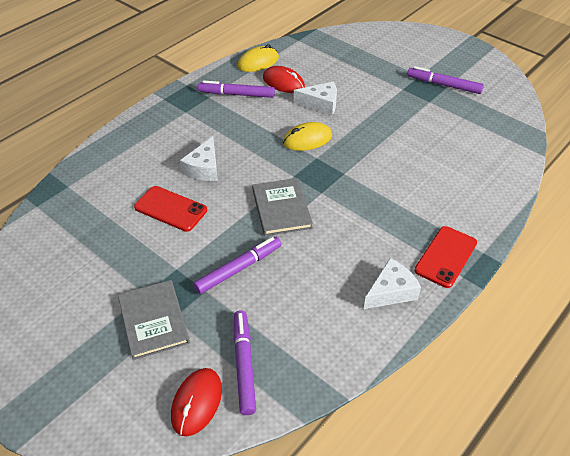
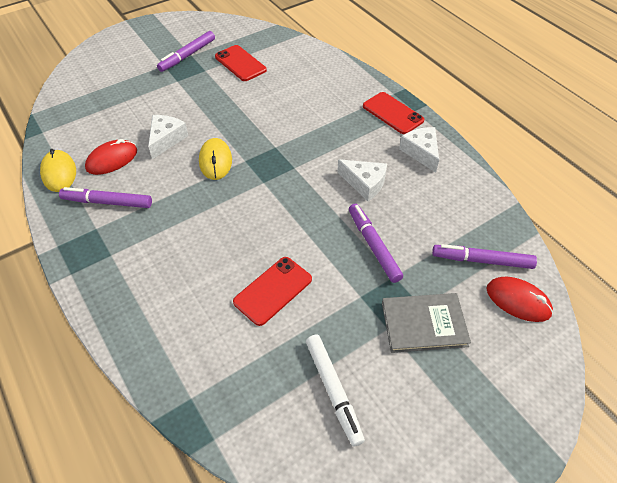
camera: 75 degrees left, 5 degrees up
white cheese [180,136,218,181] -> white cheese moved to [337,159,387,201]
purple marker [198,80,275,98] -> purple marker turned 75 degrees clockwise [59,187,152,208]
grey book [252,178,313,236] -> none
none -> red phone [215,45,267,81]
none -> white marker [306,335,365,447]

